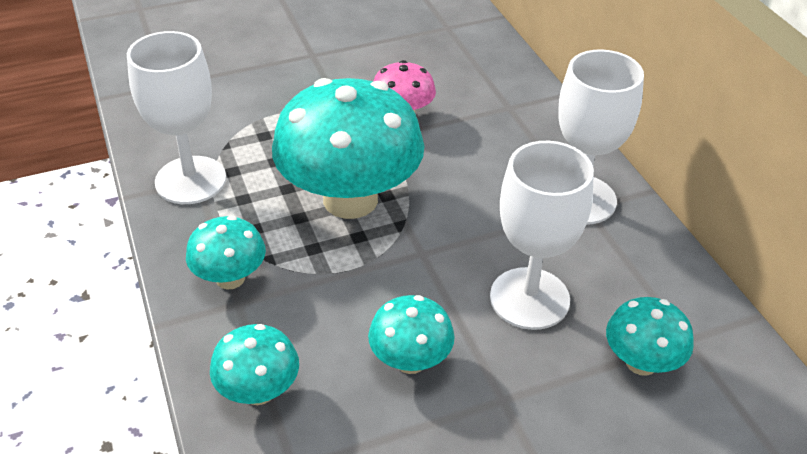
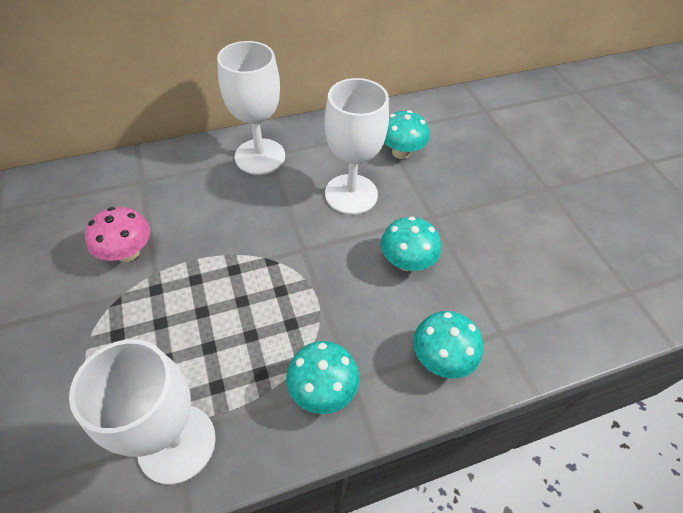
camera: 90 degrees left, 10 degrees up
turquoise mushroom [272,78,424,219] -> none

